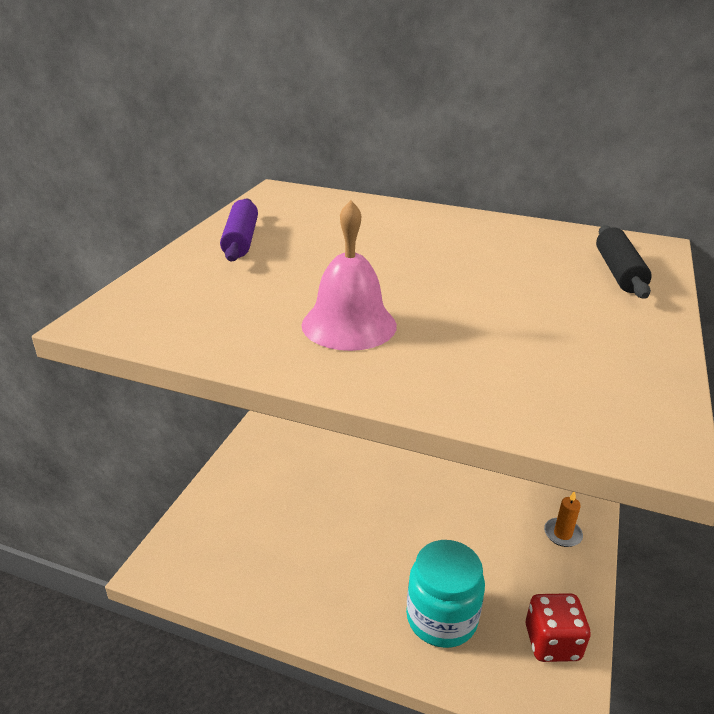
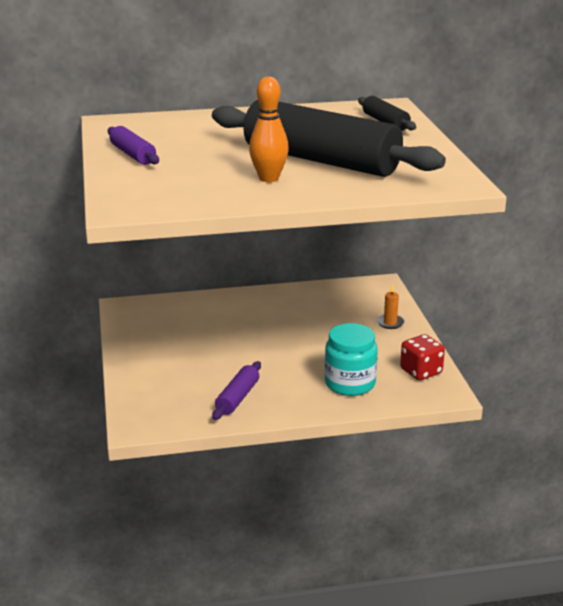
camera: 30 degrees left, 5 degrees down
pink bell [302,200,397,351] -> orange bowling pin [249,77,289,182]
none -> black rolling pin [212,100,446,177]
none -> purple rolling pin [212,361,261,420]

